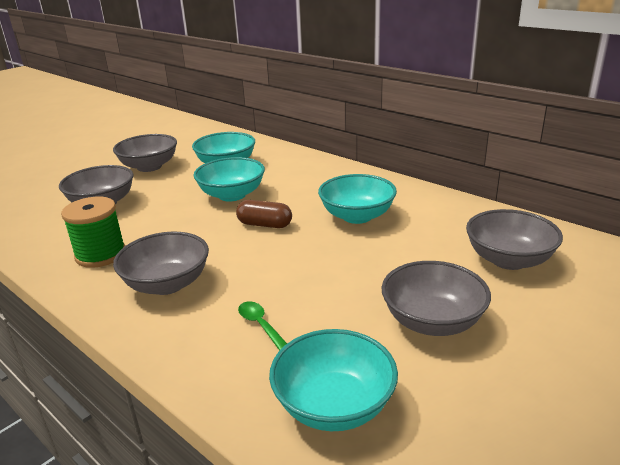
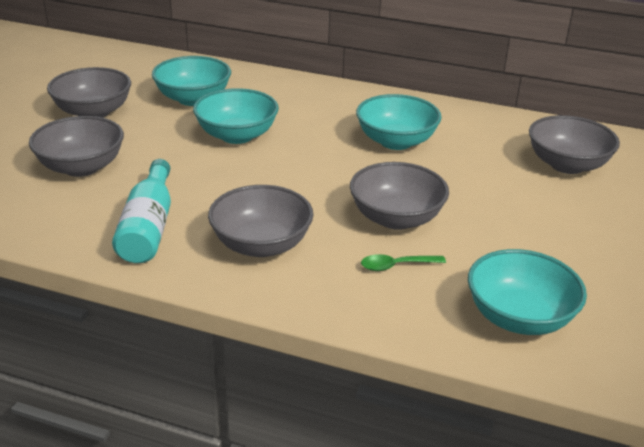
camera: 25 degrees left, 5 degrees up
green spool [61,197,125,268] -> turquoise bottle [112,159,171,263]
brown capsule [236,200,292,228] -> none
green spoon [238,301,287,351] -> green spoon turned 45 degrees counterclockwise [361,254,446,271]
grey bowl [382,261,491,336] -> grey bowl moved to [350,162,449,230]

